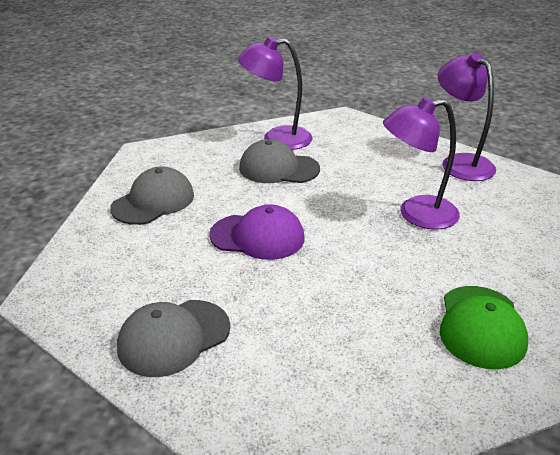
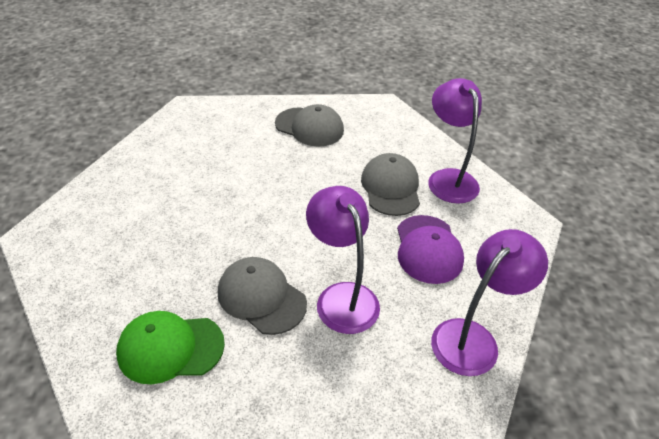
camera: 75 degrees right, 10 degrees up
grey cap [117,300,230,377] -> grey cap moved to [218,257,307,335]
purple cap [209,204,304,260] -> purple cap moved to [397,215,464,284]

